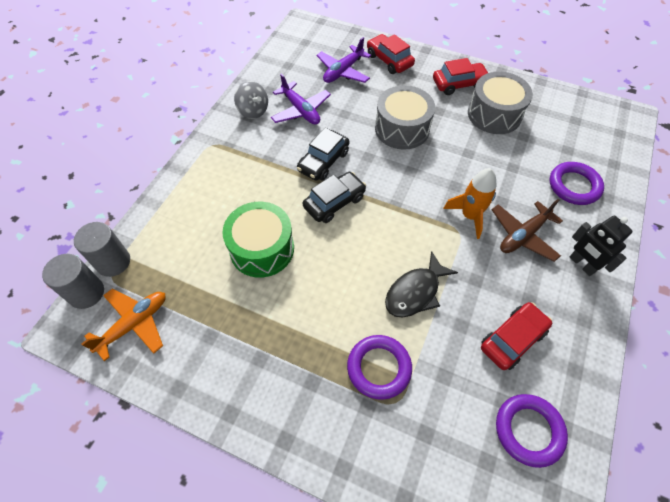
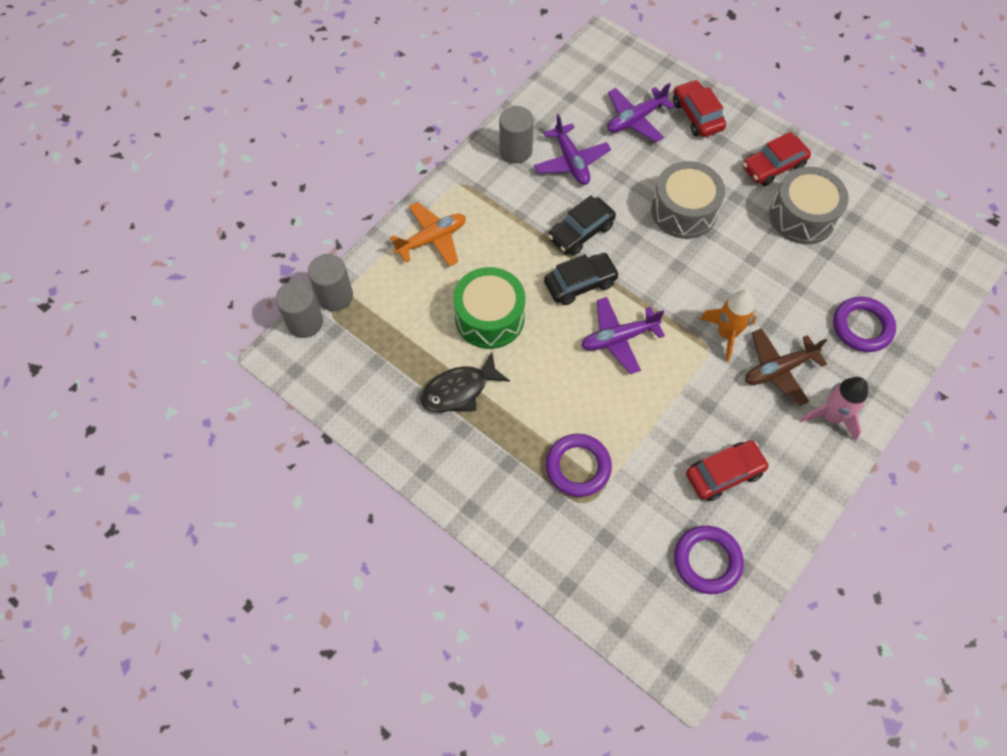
camera: 15 degrees right, 5 degrees up
orange plane [81,288,166,361] -> orange plane moved to [390,202,466,266]
grey spinning top [234,81,268,119] -> grey cylinder [499,106,534,163]
black fish [385,251,458,317] -> black fish moved to [421,352,510,412]
red car [433,58,488,95] -> red car turned 150 degrees clockwise [743,132,811,186]
black robot [570,215,633,276] -> pink rocket [800,377,868,441]
none -> purple plane [581,297,665,374]

